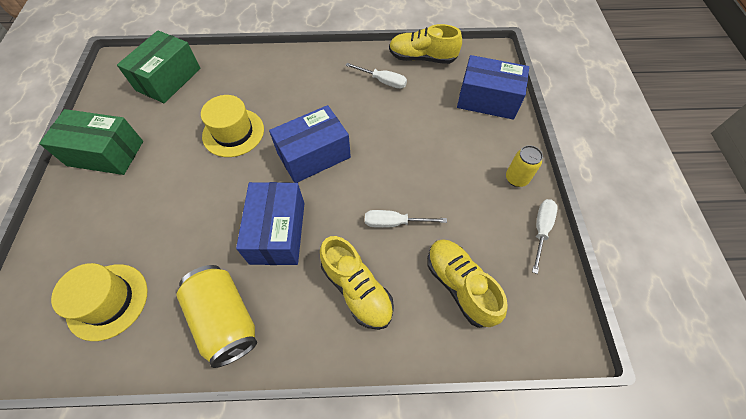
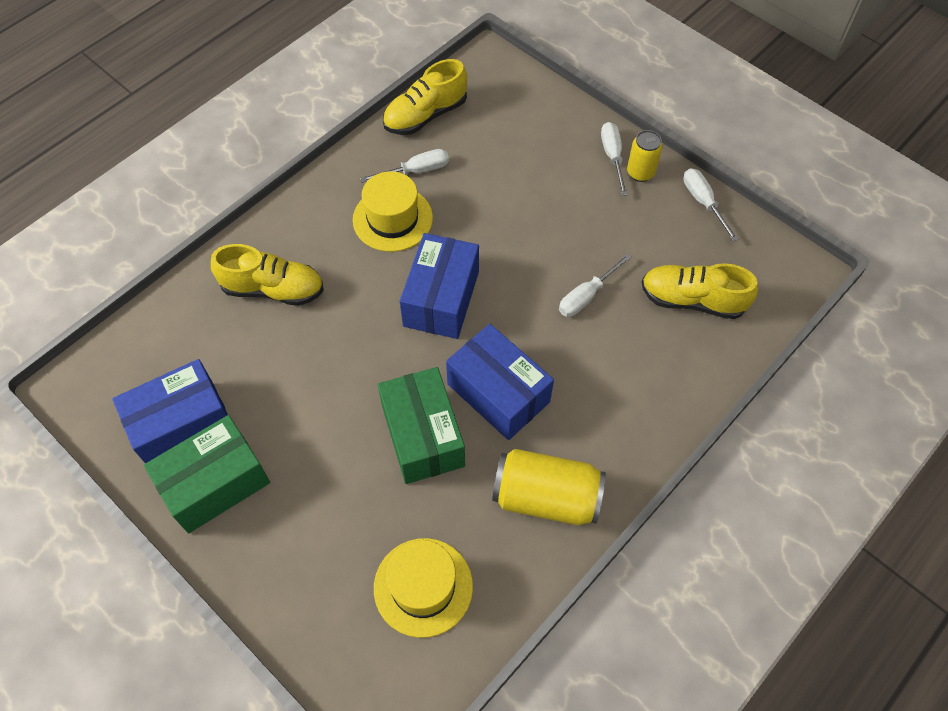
camera: 45 degrees left, 0 degrees up
green box [117,31,200,103] -> green box moved to [378,367,465,484]
yellow hat [201,95,264,157] -> yellow hat moved to [353,171,433,252]
yellow shoe [320,236,394,330] -> yellow shoe moved to [211,244,324,306]
blue box [457,55,529,120] -> blue box moved to [112,359,228,463]
none -> white screwdriver [601,122,628,196]

